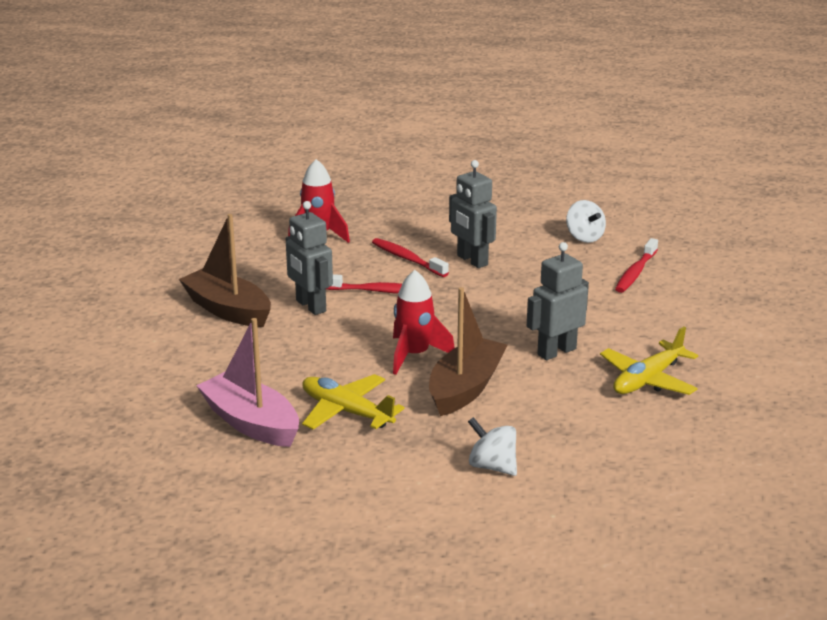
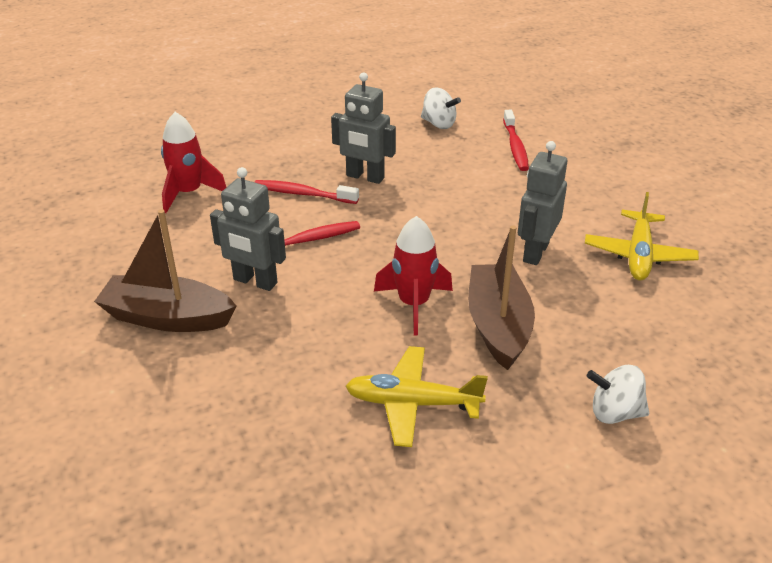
camera: 30 degrees left, 10 degrees up
pink boat [196,318,299,447] -> none

